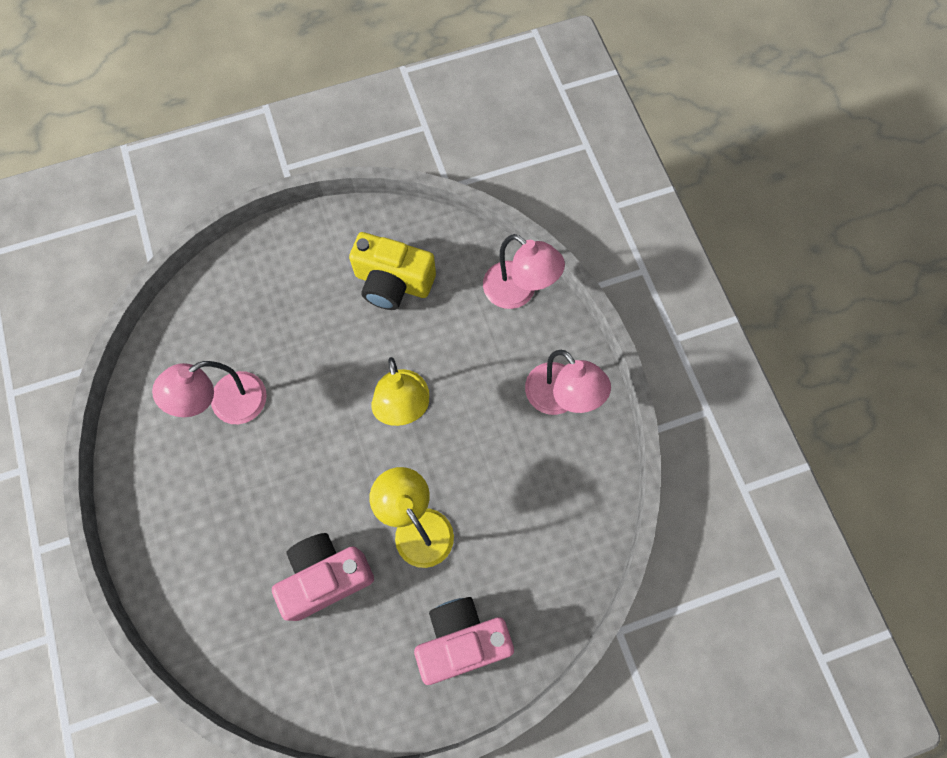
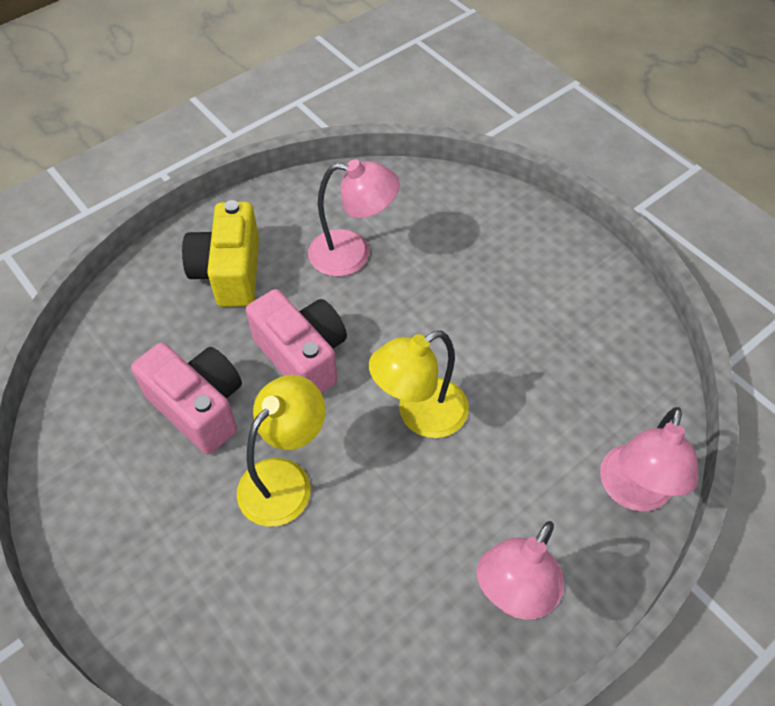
camera: 70 degrees right, 15 degrees down
pink lamp [152,361,267,424] -> pink lamp turned 150 degrees clockwise [308,159,400,277]
yellow camera [349,232,436,310] -> yellow camera moved to [182,200,259,307]
pink camera [414,597,514,685] -> pink camera moved to [246,289,347,393]

